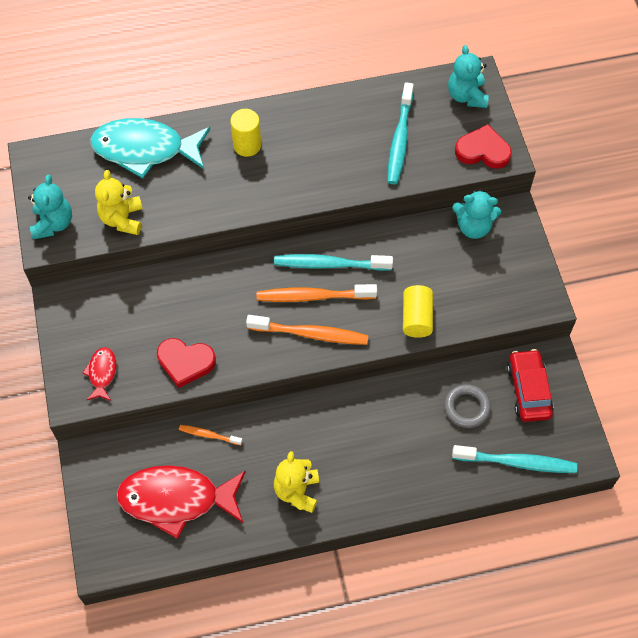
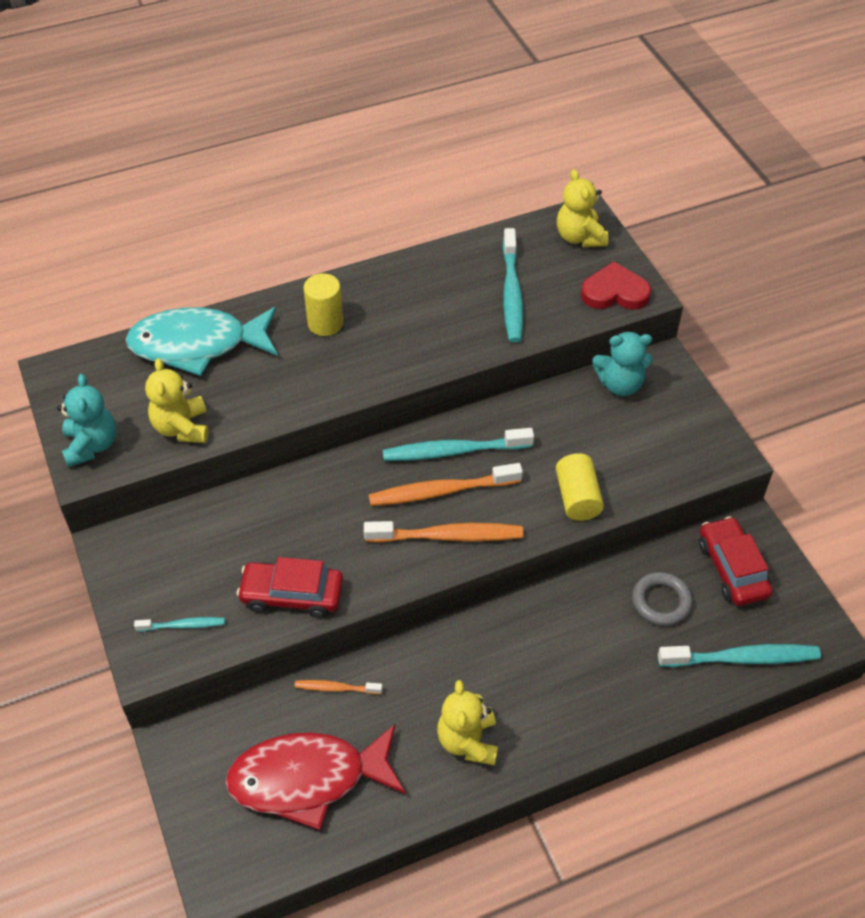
camera: 10 degrees left, 10 degrees down
red fish [82,347,116,401] -> turquoise toothbrush [134,617,225,631]
red heart [157,338,216,388] -> red car [237,557,343,618]
turquoise teddy bear [448,45,489,108] -> yellow teddy bear [557,169,608,247]

